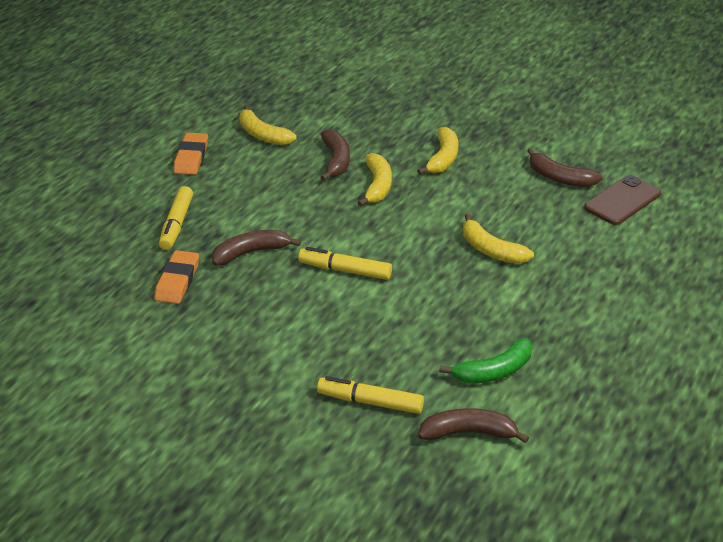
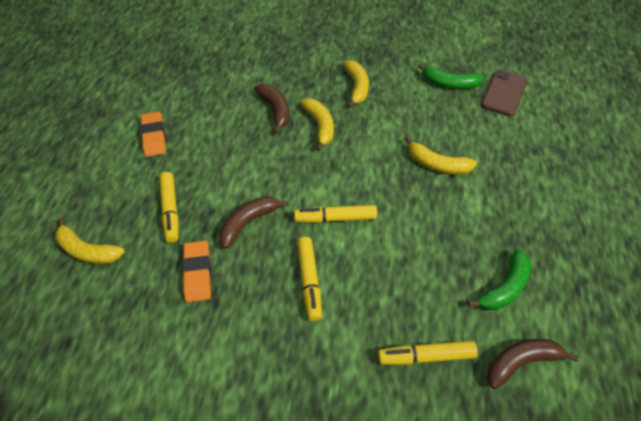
camera: 20 degrees left, 15 degrees up
yellow banana [239,105,297,146] -> yellow banana moved to [55,218,125,264]
brown banana [527,148,603,187] -> green banana [418,64,484,89]
none -> yellow marker [297,237,322,321]

